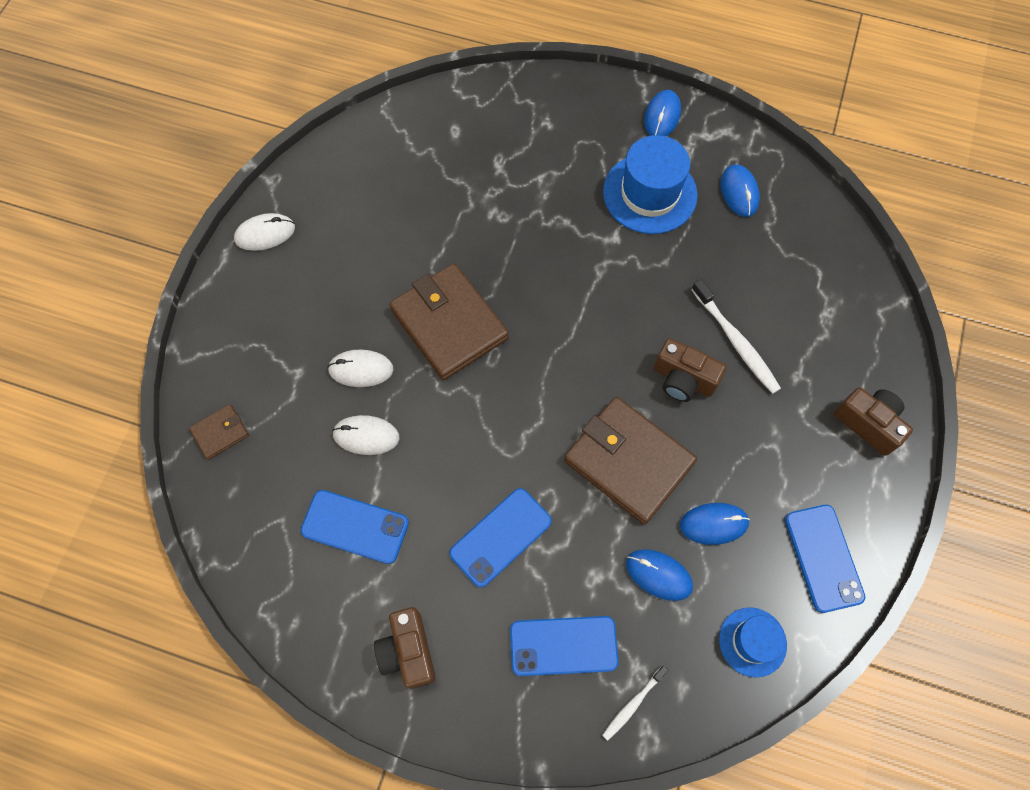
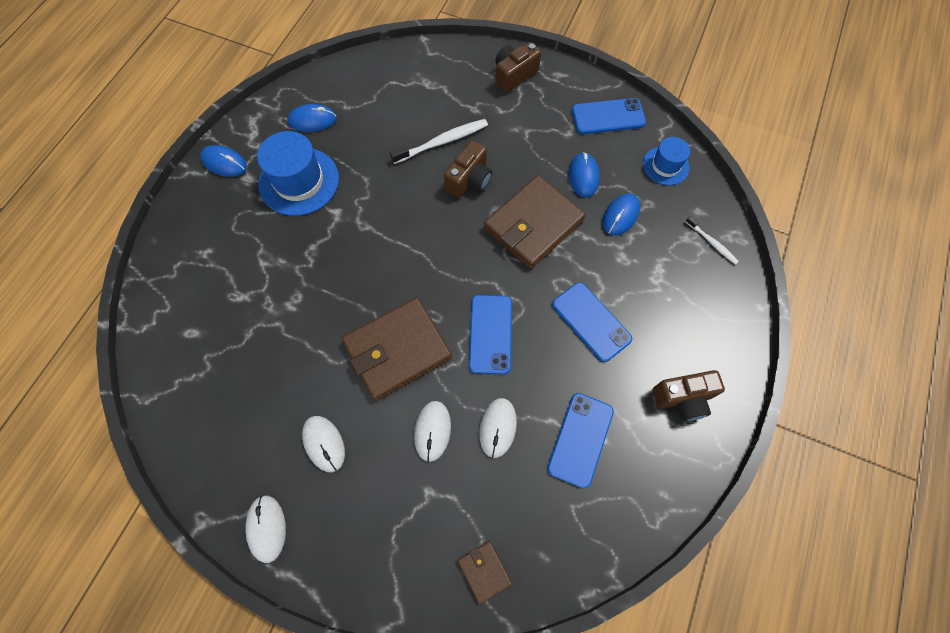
camera: 85 degrees left, 0 degrees up
blue phone [510,616,618,676] -> blue phone moved to [469,295,512,374]
none -> white mouse [302,416,345,472]

